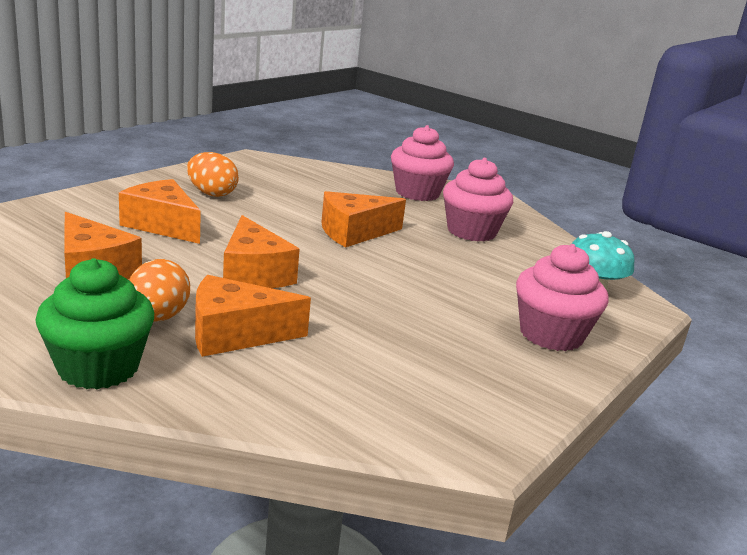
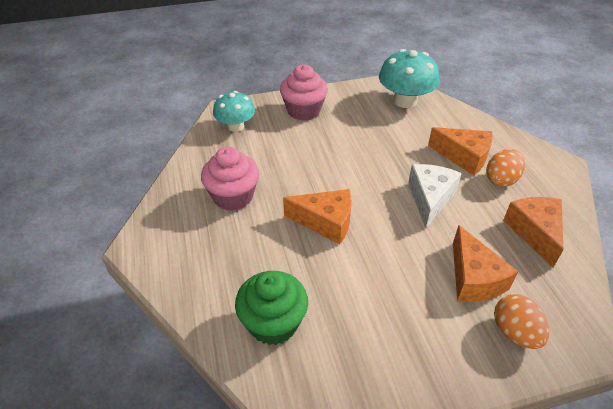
camera: 140 degrees left, 20 degrees up
green cupcake [35,258,154,389] -> green cupcake moved to [235,271,308,345]
orange egg [187,152,239,197] -> orange egg moved to [494,294,549,349]
orange cheese [223,215,300,288] -> white cheese [408,164,462,228]
pink cupcake [391,125,454,201] -> none
none -> turquoise mushroom [379,49,440,108]

